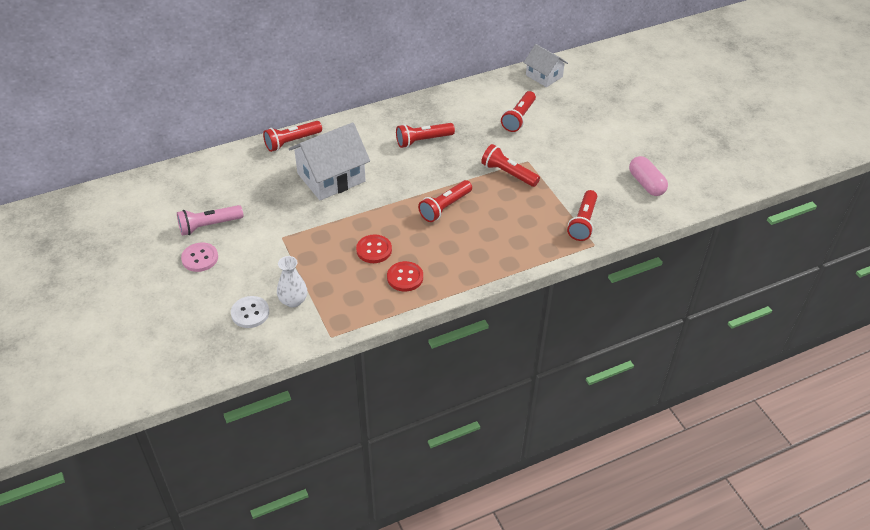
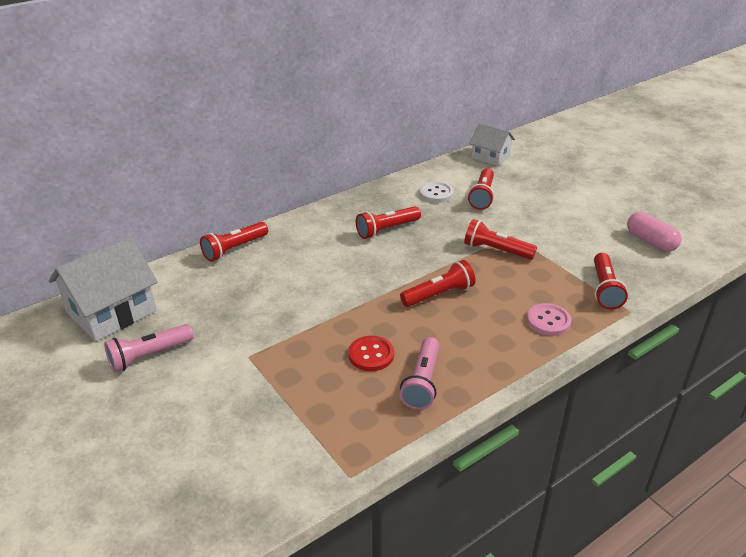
camera: 10 degrees left, 10 degrees down
pink button [181,243,218,272] -> pink button moved to [527,303,571,336]
white button [231,296,269,328] -> white button moved to [419,181,454,203]
white vase [277,256,307,307] -> none
white house [289,122,370,201] -> white house moved to [49,236,158,342]
red button [387,261,423,291] -> pink flashlight [400,337,440,410]
red flashlight [418,180,472,222] -> red flashlight turned 150 degrees counterclockwise [400,260,476,307]

